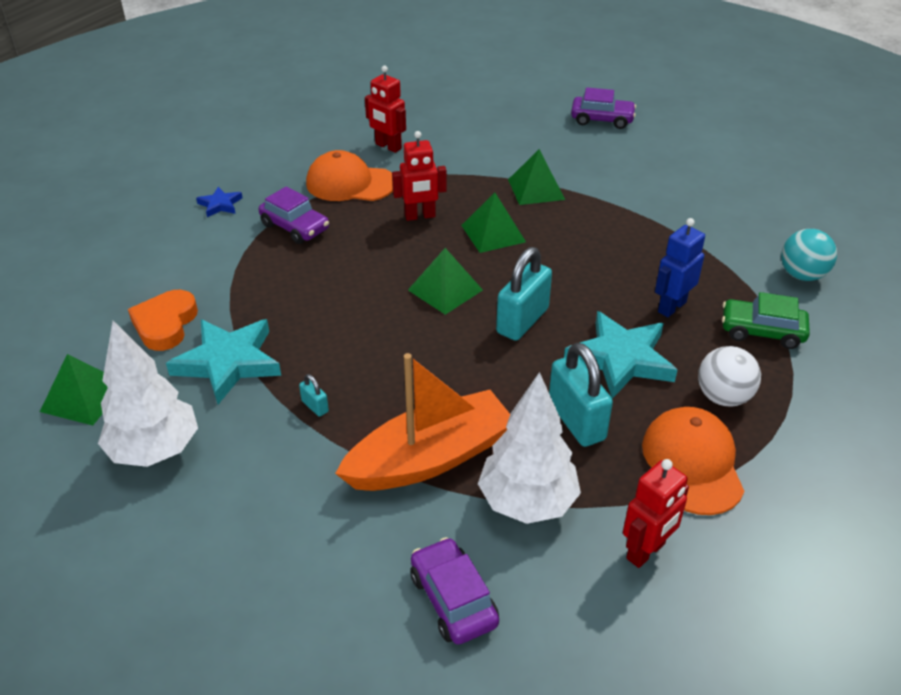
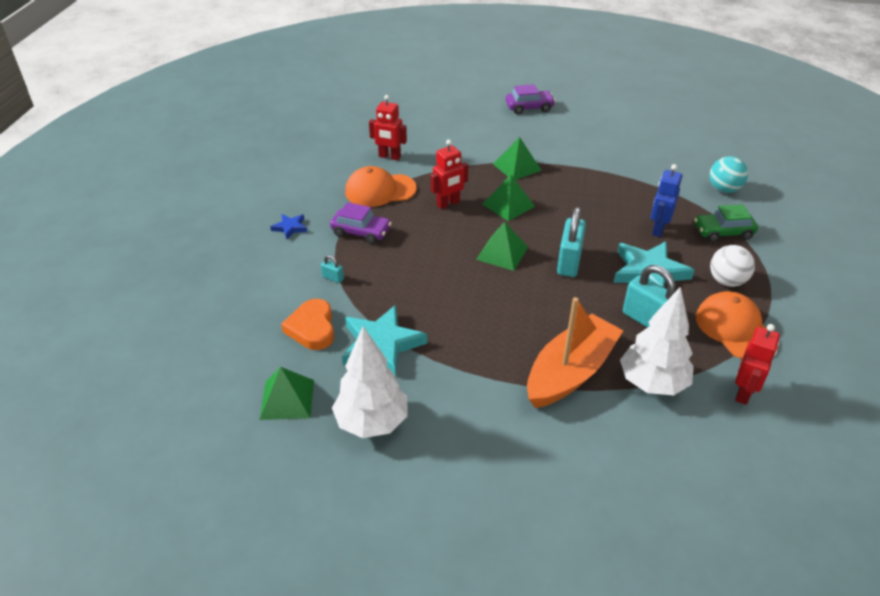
camera: 20 degrees left, 0 degrees up
turquoise padlock [299,374,329,417] -> turquoise padlock moved to [321,255,344,283]
purple car [410,537,499,645] -> none

